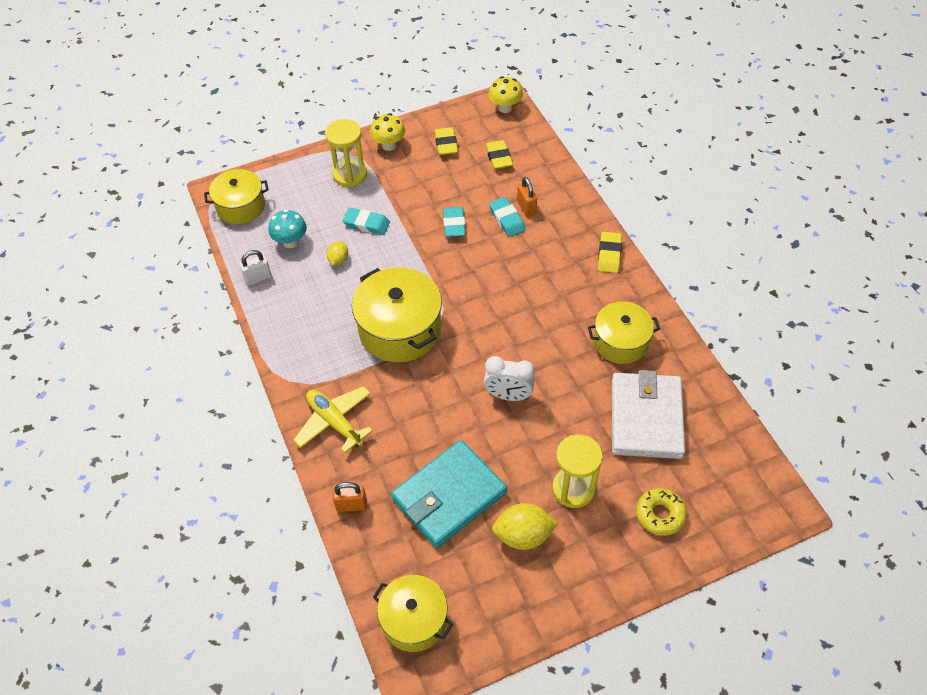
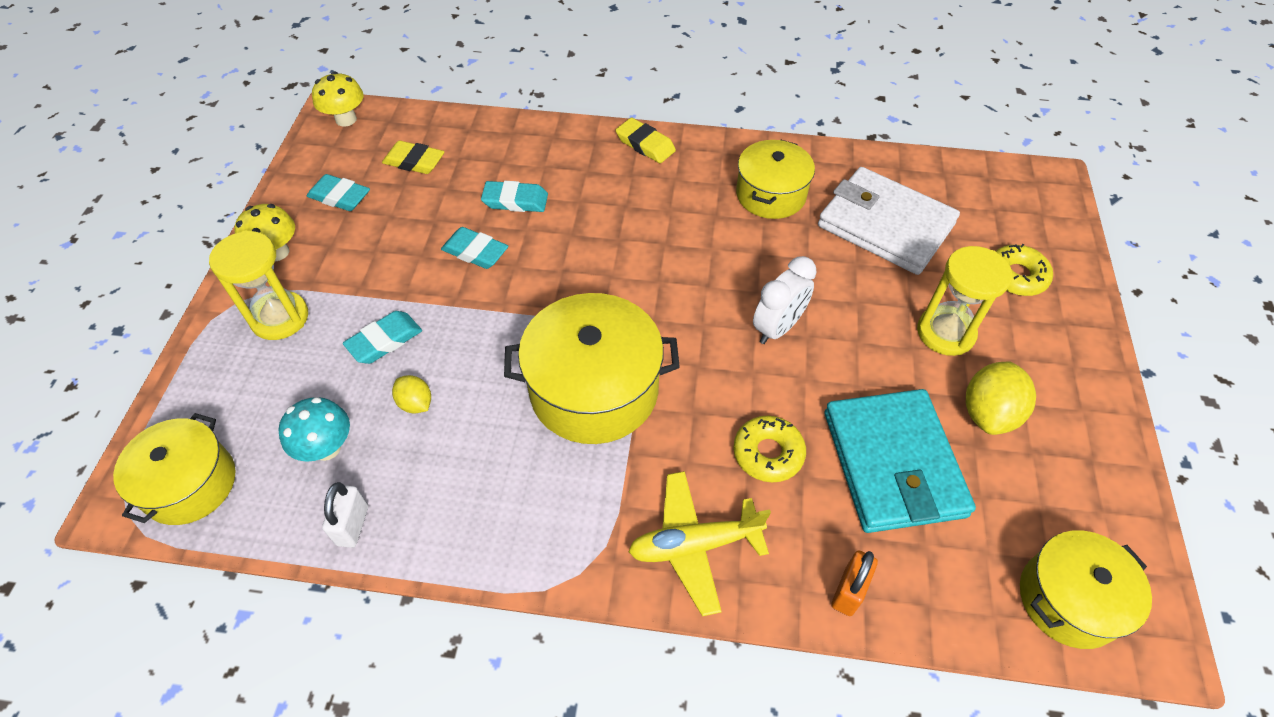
camera: 60 degrees left, 0 degrees up
yellow eraser [434,127,458,155] -> turquoise eraser [307,174,370,211]
orange padlock [517,177,537,217] -> none
none -> yellow donut [734,416,806,482]

